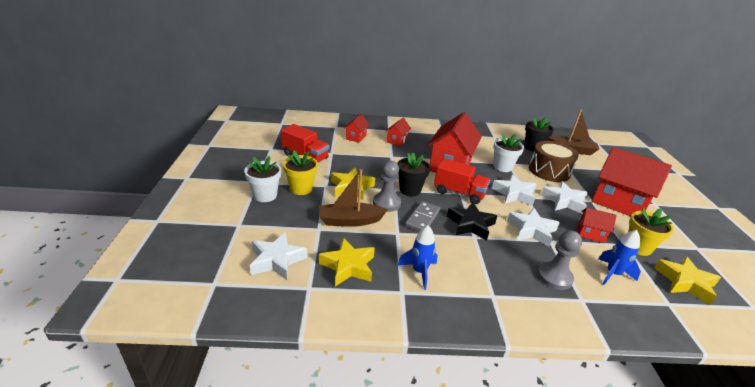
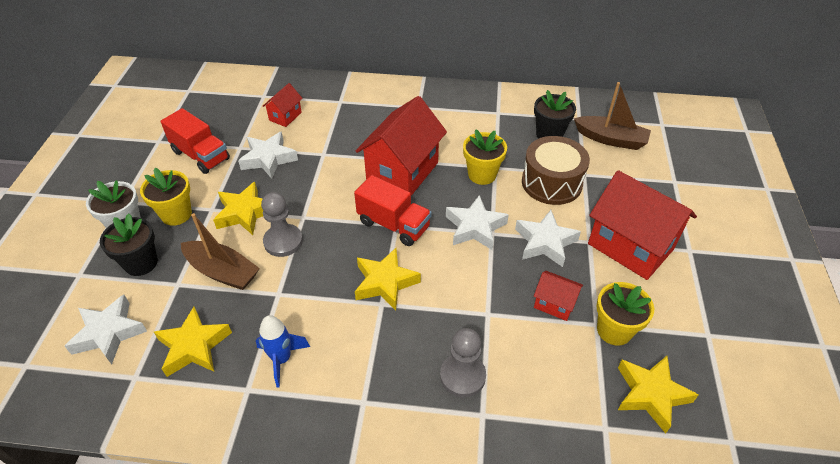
camera: 10 degrees right, 15 degrees up
brown boat [319,169,387,227] -> brown boat turned 150 degrees counterclockwise [181,213,260,290]
red house [386,118,411,146] -> none
black flower pot [397,153,430,196] -> black flower pot moved to [100,214,158,276]
grey domino [405,201,440,232] -> none
black star [447,202,497,241] -> yellow star [355,248,421,310]
white flower pot [493,134,524,172] -> yellow flower pot [463,129,507,185]
white star [507,208,560,247] -> white star moved to [238,131,298,179]
blue rocket [598,230,641,285] -> none

